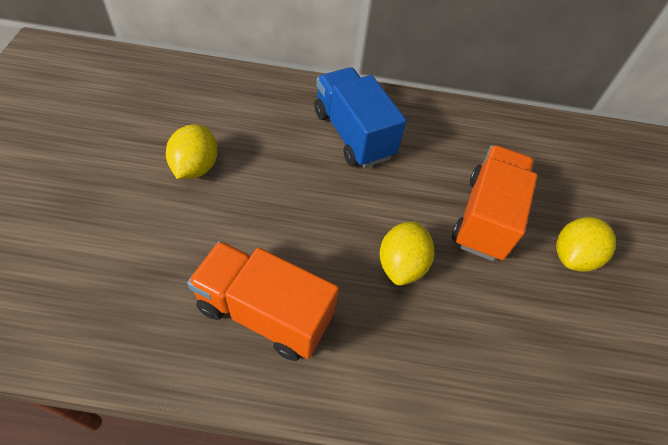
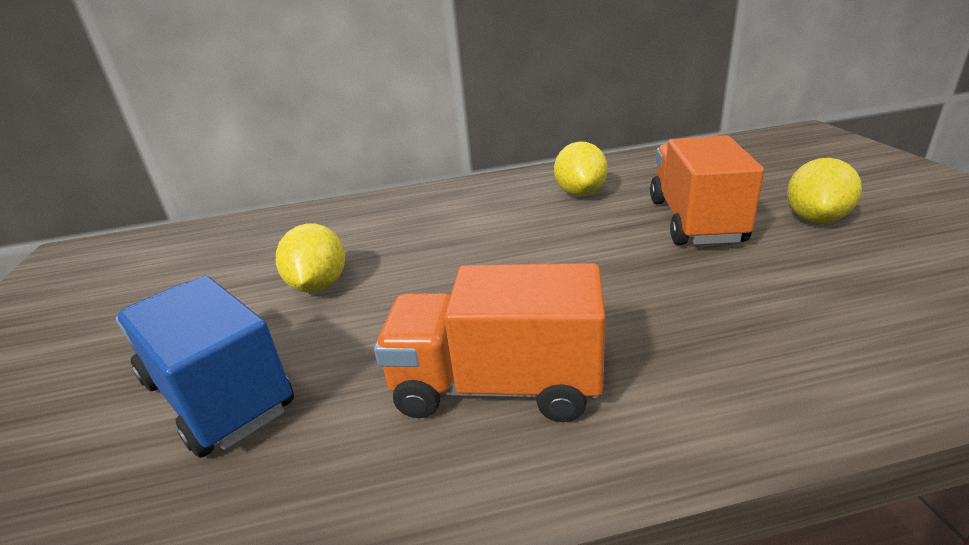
camera: 10 degrees left, 25 degrees down
blue truck [314,67,407,168] -> blue truck moved to [116,276,294,458]
yellow lemon [380,221,434,286] -> yellow lemon moved to [554,141,608,196]

